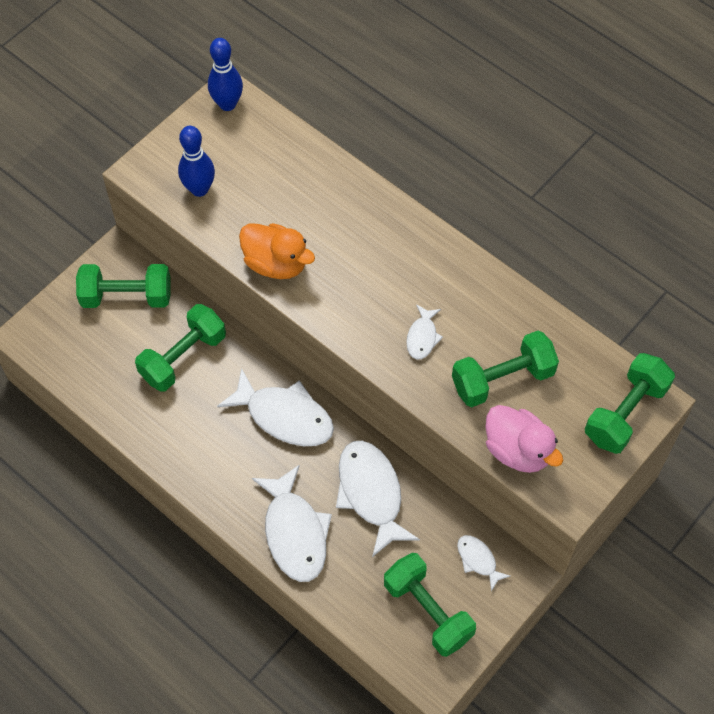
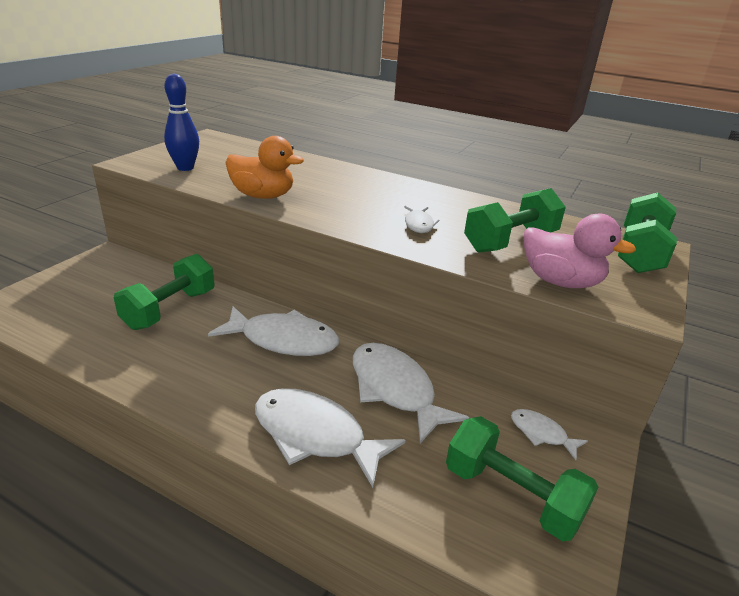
camera: 15 degrees left, 30 degrees down
green dumbbell [76,264,171,308] -> none
blue bowling pin [208,38,243,111] -> none
white fish [252,464,332,582] -> white fish turned 150 degrees clockwise [255,388,406,488]

